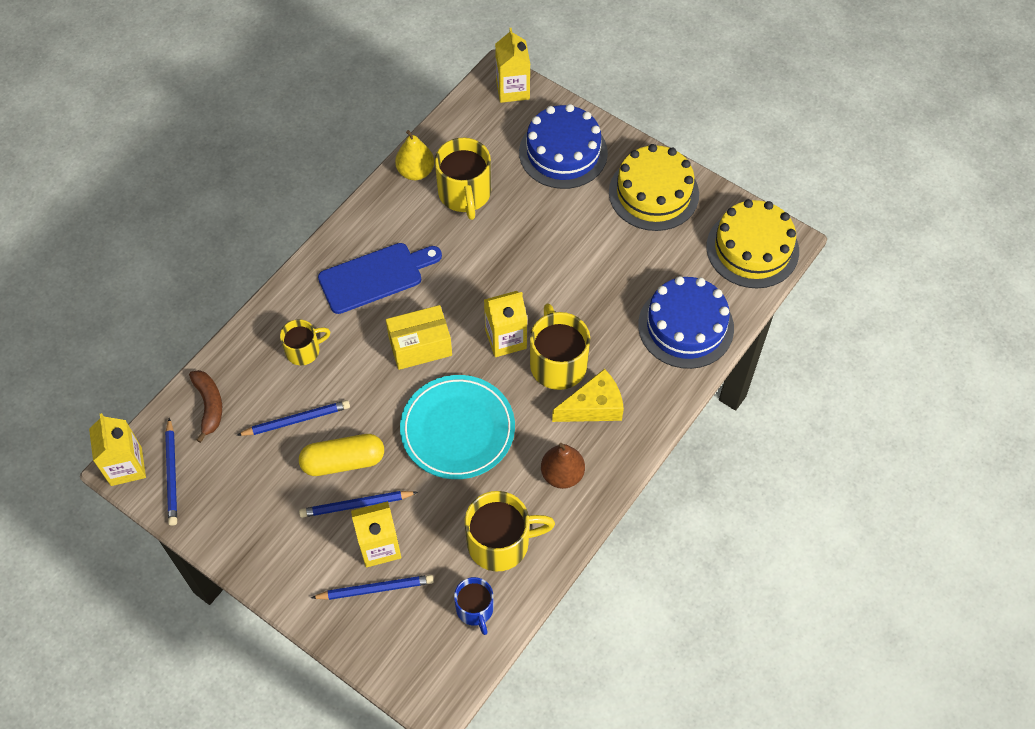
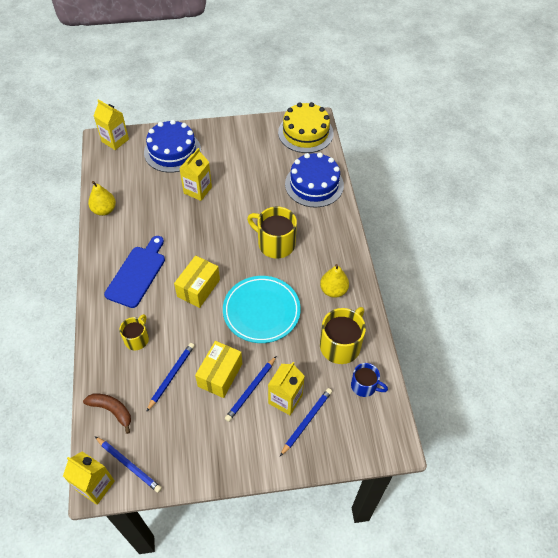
camera: 45 degrees left, 5 degrees down
yellow capsule [299,434,384,476] -> yellow box [195,341,242,398]
yellow mug [435,138,491,220] -> none
yellow carton [484,291,527,357] -> yellow carton moved to [179,148,212,201]
brown pear [541,443,585,489] -> yellow pear [320,264,349,298]
yellow cheese [552,369,624,422] -> none
yellow cake [609,144,699,231] -> none

